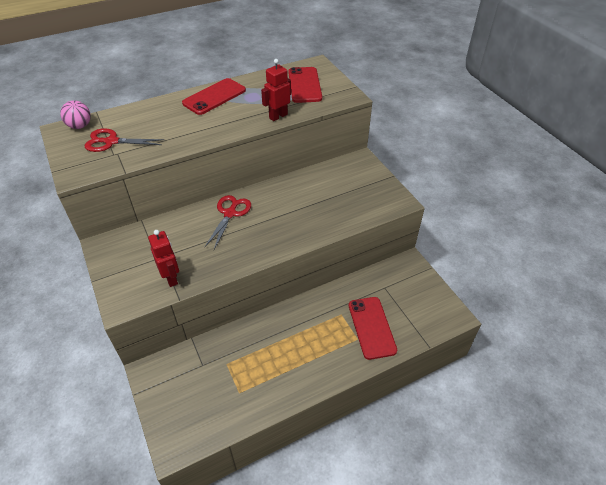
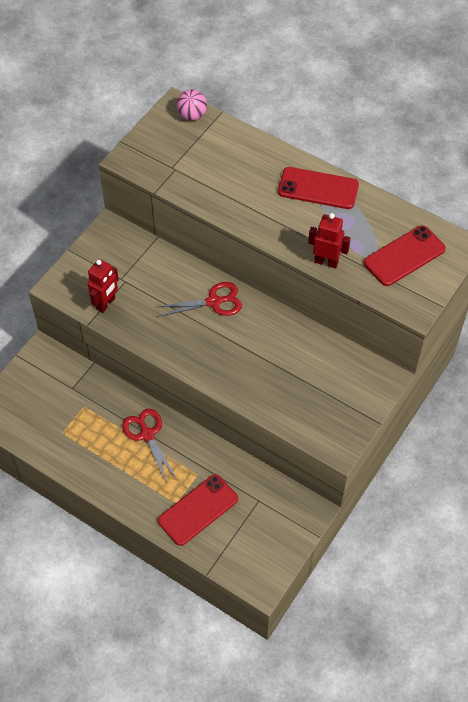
camera: 60 degrees right, 10 degrees up
red scissors [85,128,165,152] -> red scissors moved to [122,409,177,483]

